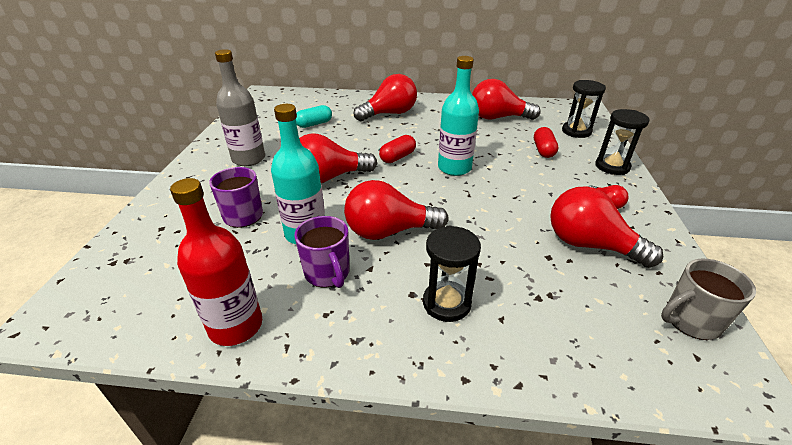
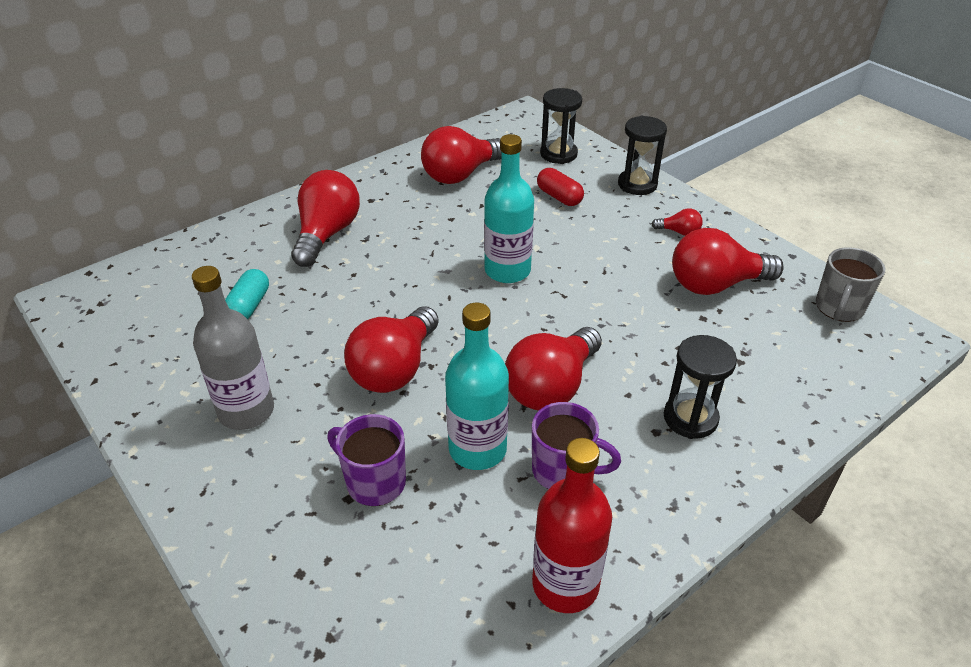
camera: 45 degrees left, 5 degrees up
red capsule [379,135,416,163] -> none

